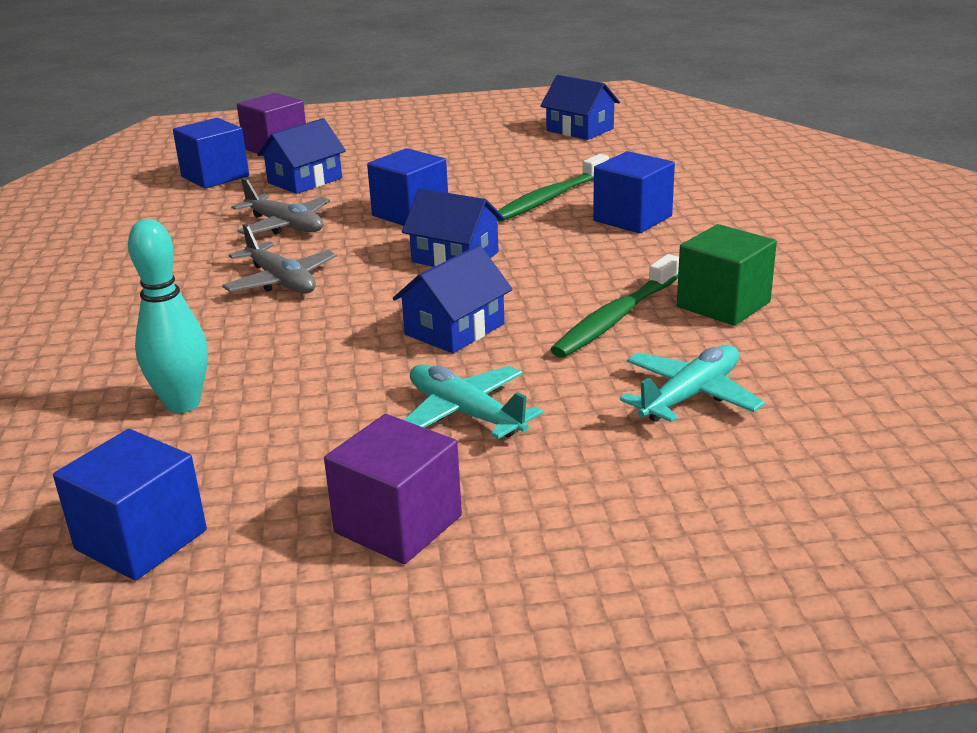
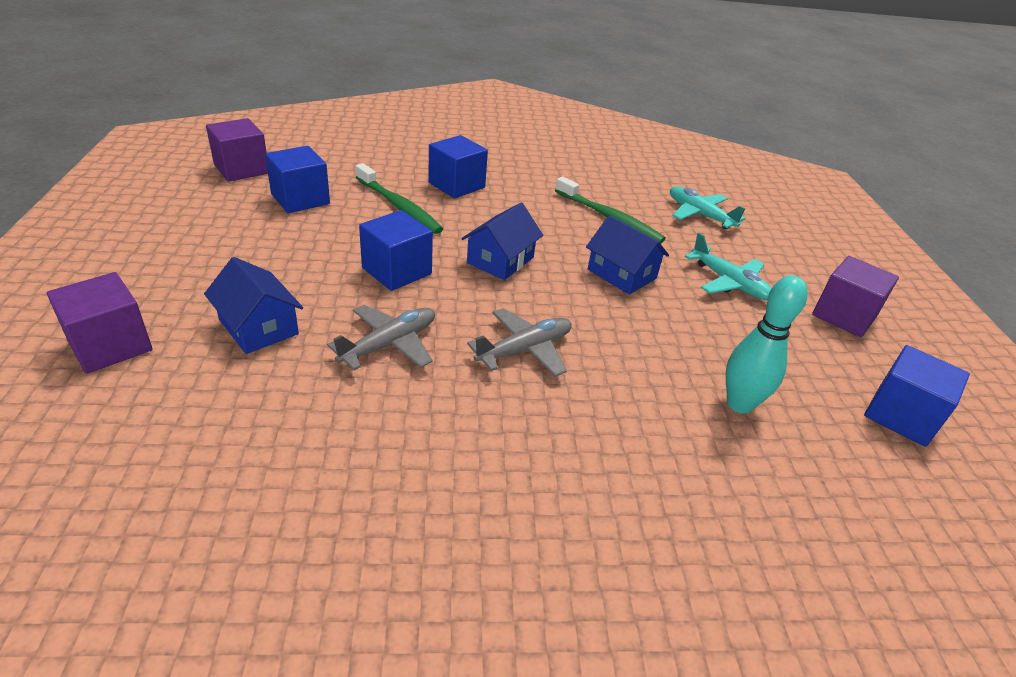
camera: 90 degrees left, 10 degrees up
blue cube [173,118,249,189] -> blue cube moved to [265,146,330,213]
turquoise plane [404,364,543,439] -> turquoise plane turned 90 degrees counterclockwise [685,233,772,300]
blue house [540,75,620,140] -> purple cube [206,118,268,182]
green cube [677,224,777,326] -> none

